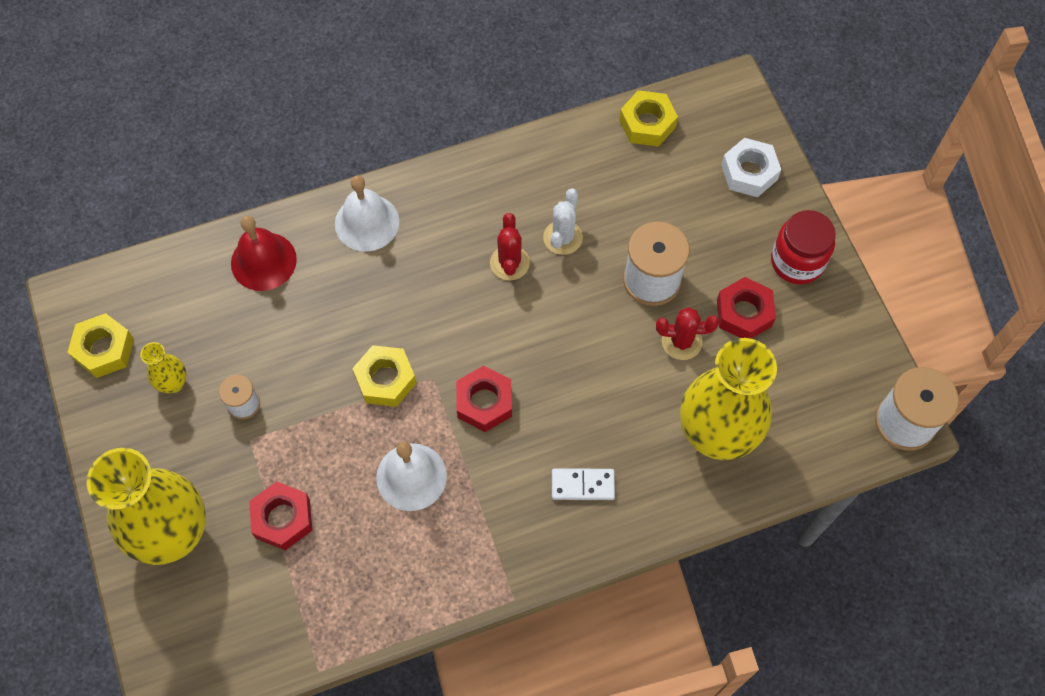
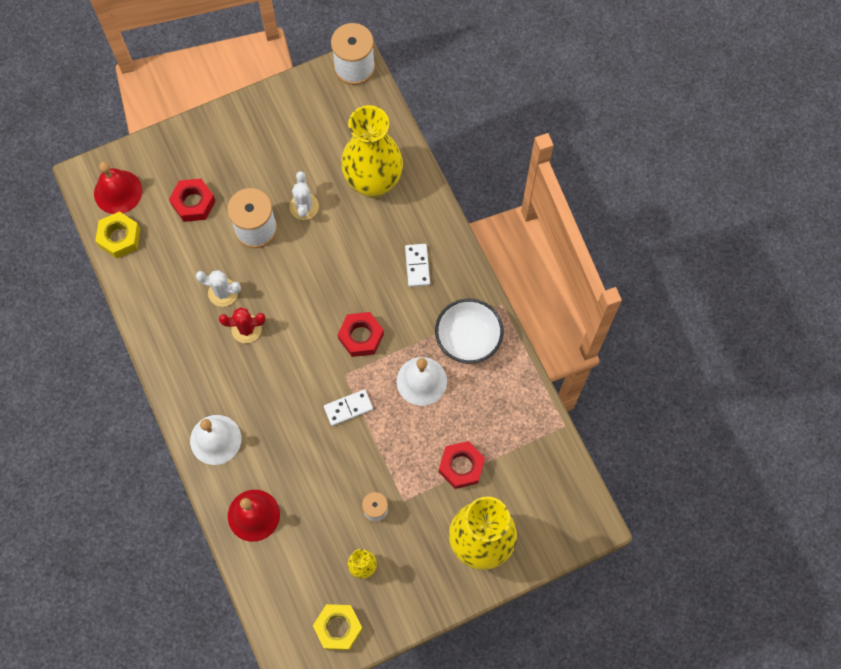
camera: 95 degrees left, 5 degrees up
yellow nut [352,345,416,407] -> white domino [324,389,373,426]
red cactus [656,307,719,360] -> white cactus [290,171,319,220]
red nut [717,277,776,339] -> red nut moved to [169,179,216,222]
white nut [721,138,781,197] -> none
red jar [771,210,836,285] -> none
none -> red bell [94,161,142,214]
none -> white bowl [435,298,503,364]

